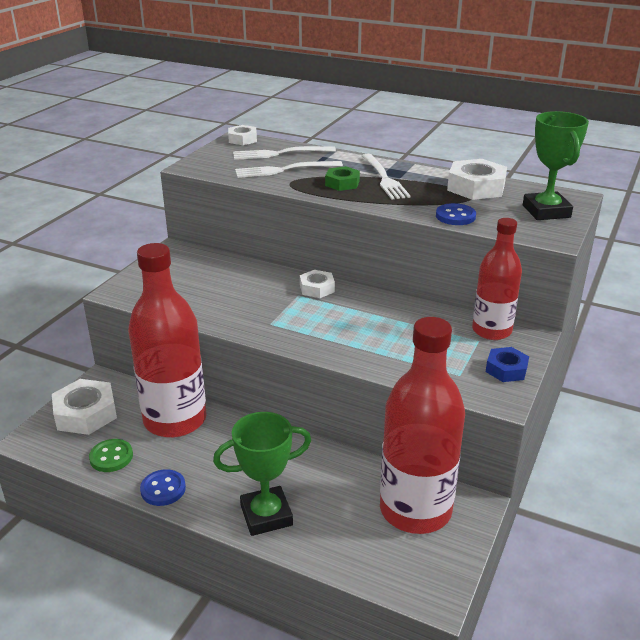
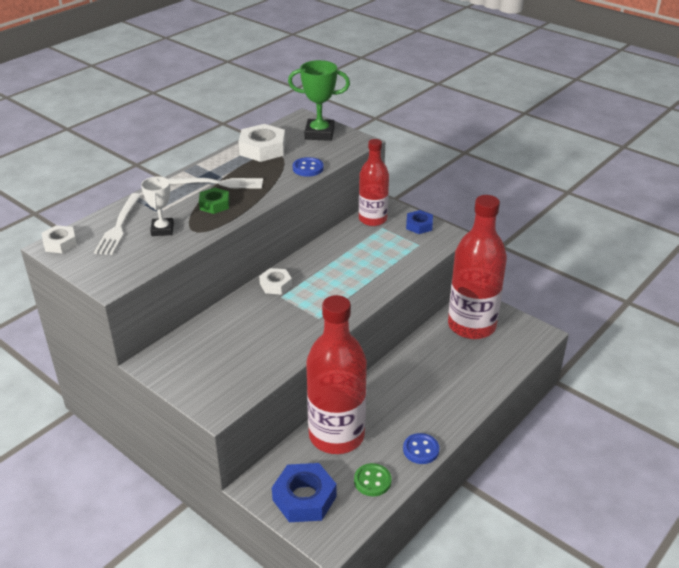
camera: 75 degrees left, 5 degrees up
white nut [52,379,117,435] -> blue nut [272,463,337,522]
green trophy [213,412,311,536] -> none
white fork [235,161,343,178] -> white trophy [141,176,174,236]

